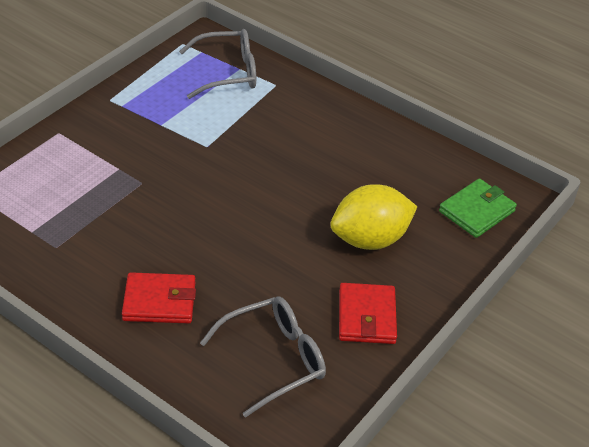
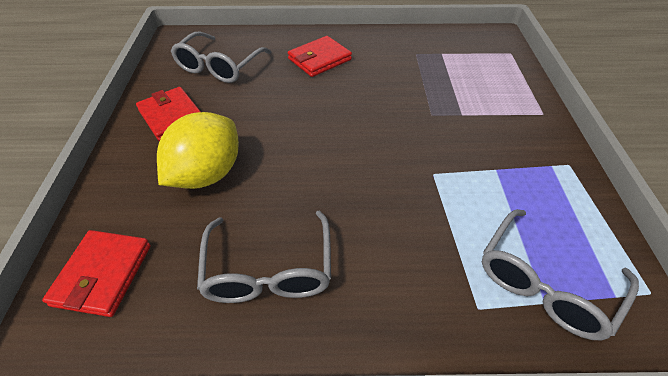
camera: 145 degrees right, 5 degrees up
green wallet [439,178,517,238] -> red wallet [42,230,151,317]
none -> grey glasses [197,210,331,303]

